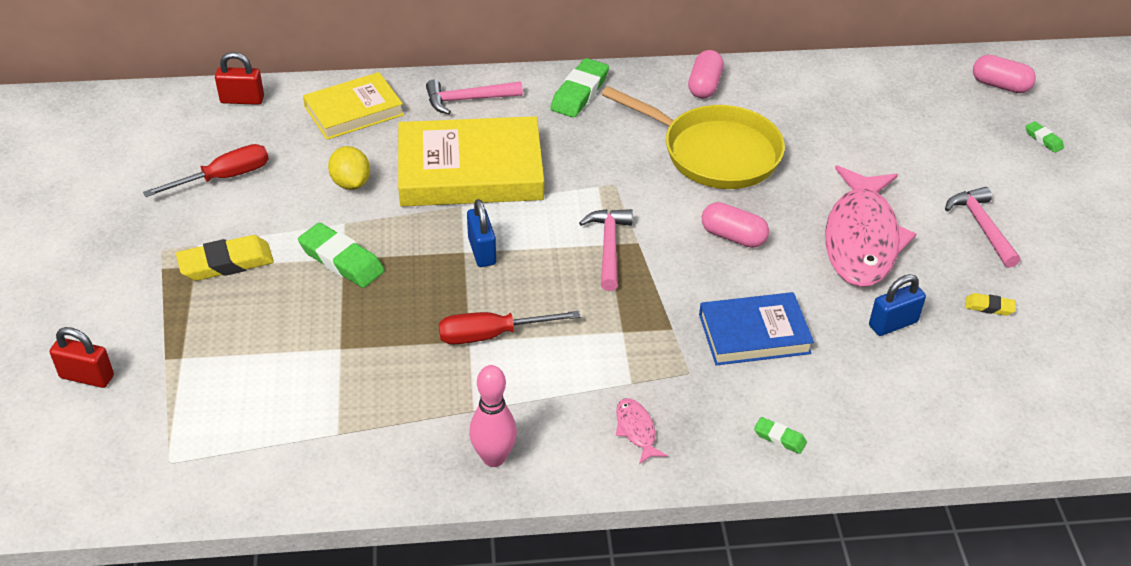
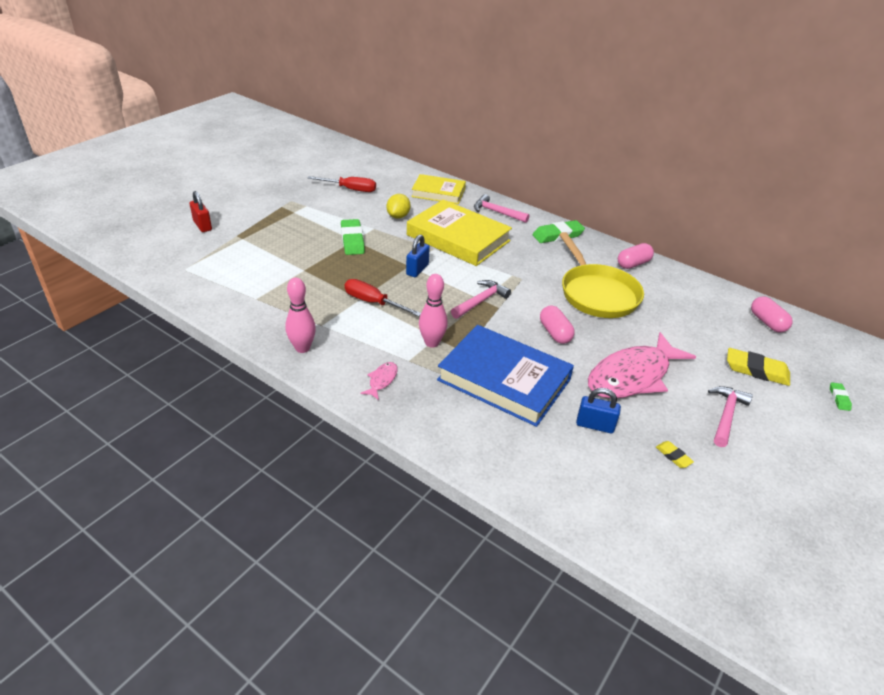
camera: 40 degrees right, 5 degrees down
yellow eraser [176,235,274,281] -> yellow eraser moved to [727,348,790,386]
red padlock [215,52,264,105] -> none
blue book [699,292,814,365] -> blue book [437,325,574,427], size x1.62
green eraser [754,417,807,454] -> none
pink capsule [973,55,1036,93] -> pink capsule moved to [751,296,793,333]
none -> pink bowling pin [419,274,448,348]

